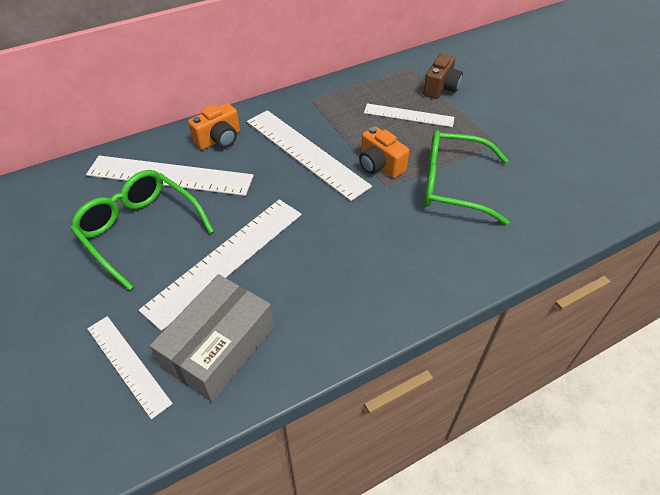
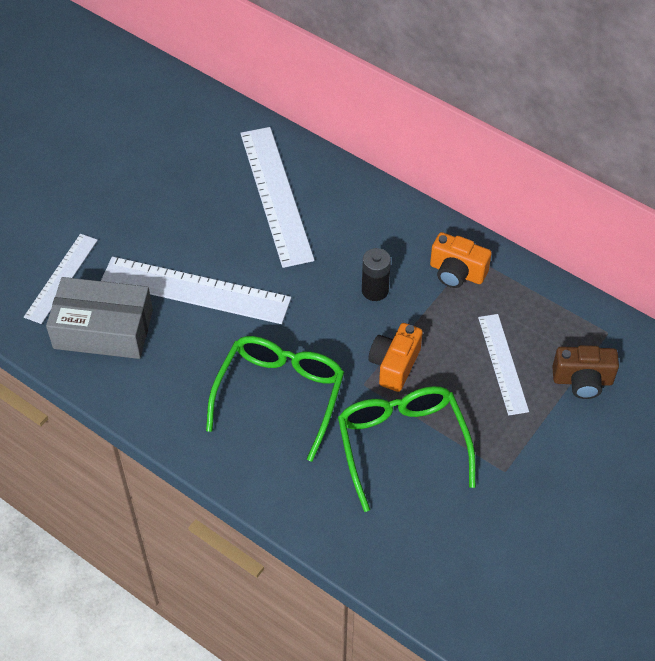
camera: 65 degrees right, 5 degrees up
green glasses [70,170,214,290] -> green glasses moved to [206,336,344,462]
orange camera [188,103,240,150] -> orange camera moved to [430,232,492,288]
white ruler [247,110,372,201] -> black battery [362,248,391,301]

